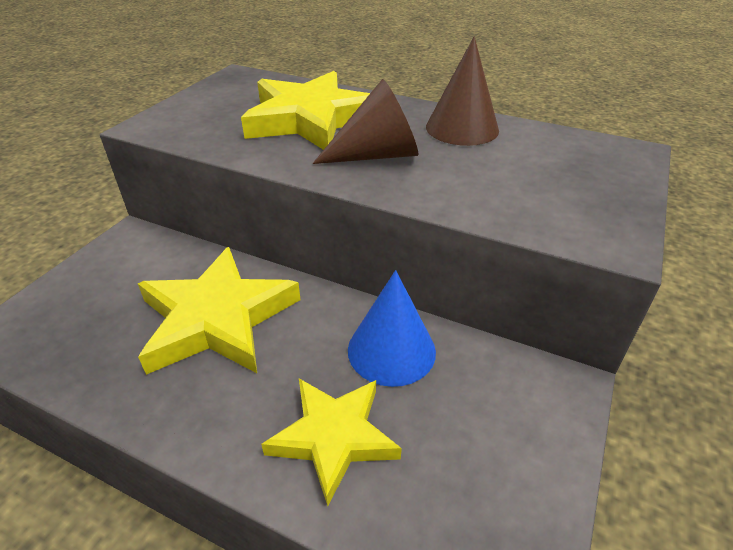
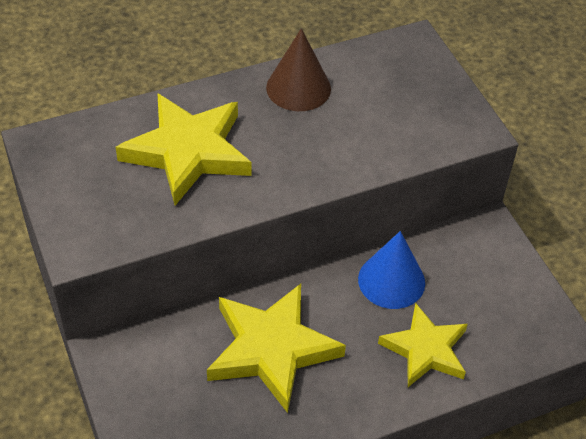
camera: 50 degrees left, 10 degrees up
brown cone [313,79,419,164] -> none

